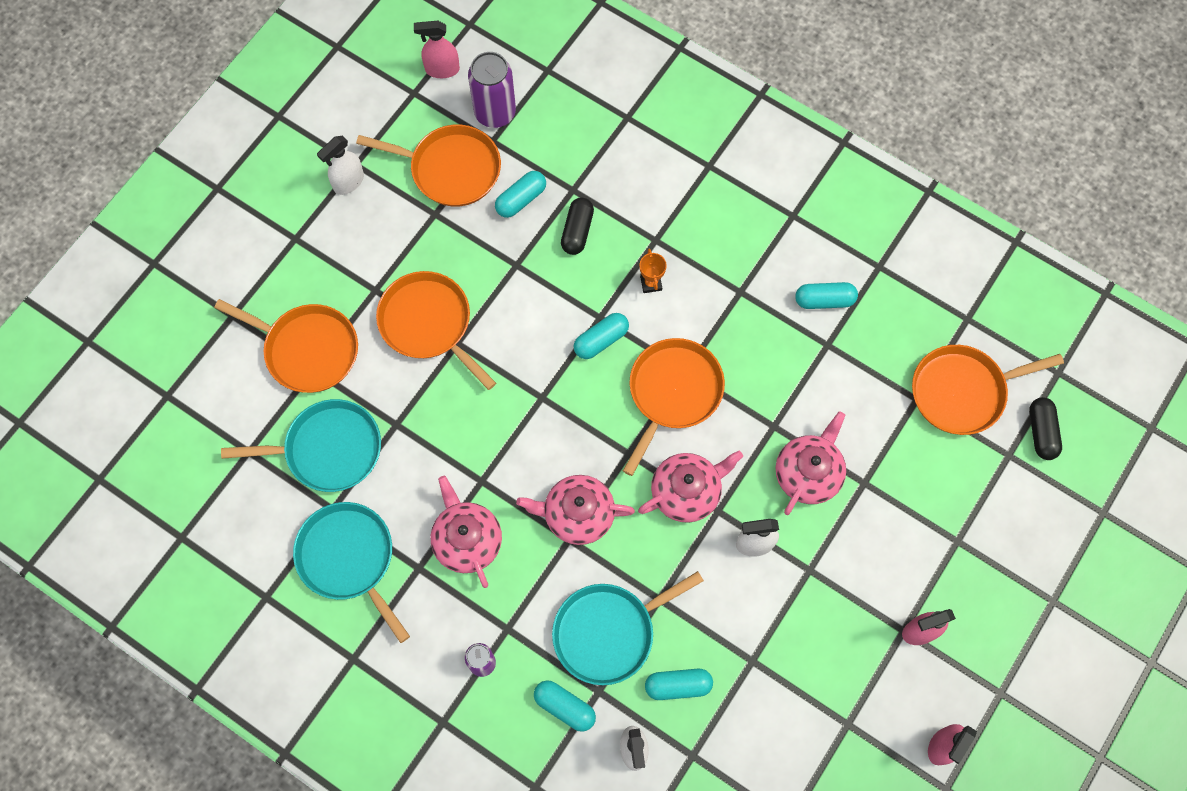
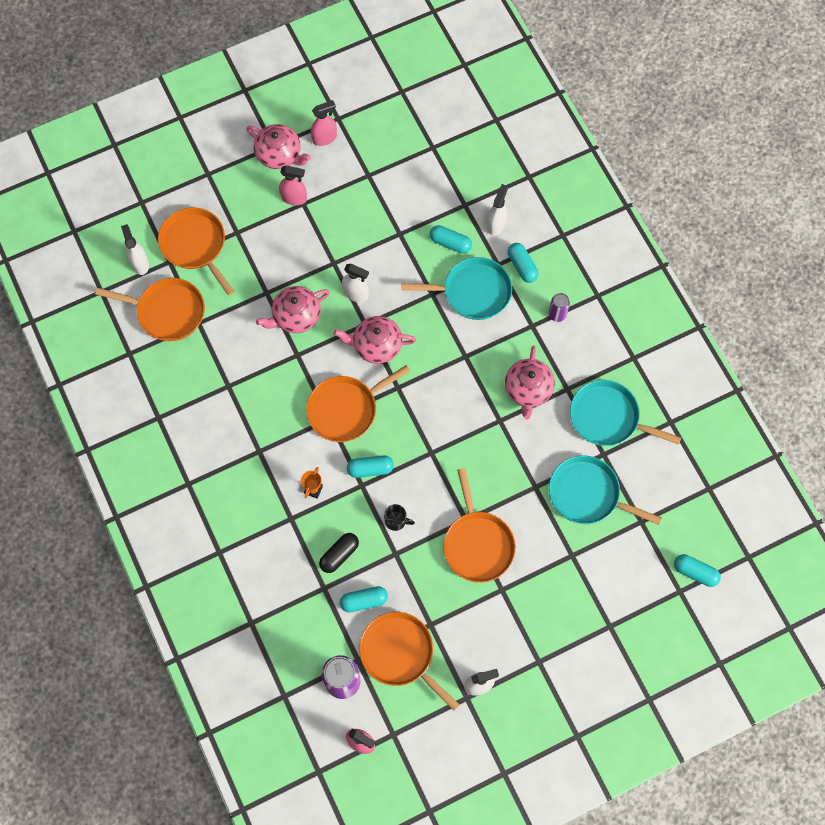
camera: 150 degrees left, 0 degrees up
orange pan [214,299,358,393] -> orange pan moved to [158,207,235,296]
turquoise pan [293,502,410,643] -> turquoise pan turned 120 degrees clockwise [570,380,681,446]
pink teapot [516,475,635,545] -> pink teapot moved to [246,124,311,169]
turquoise capsule [795,282,858,309] -> turquoise capsule moved to [674,554,721,587]
black capsule [1029,397,1062,460] -> white spray bottle [121,224,149,275]
none -> black mug [384,504,415,531]

